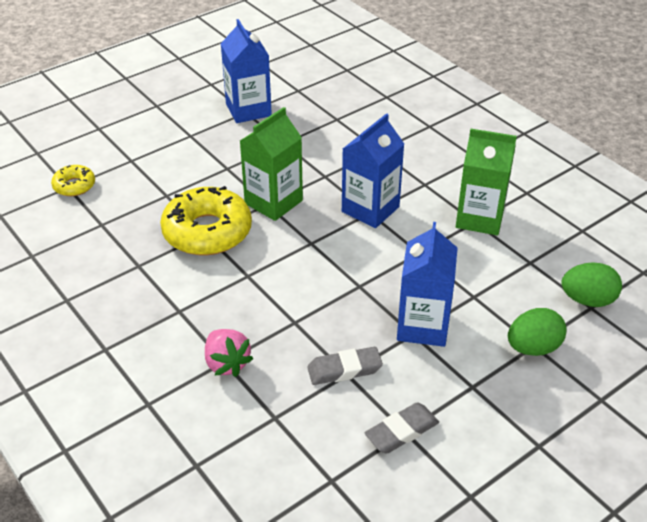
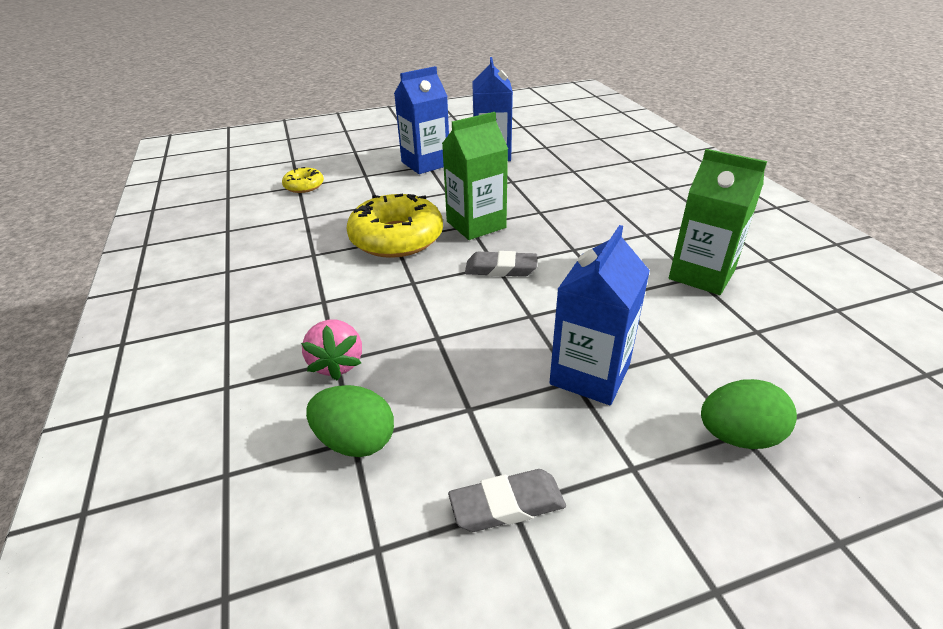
camera: 20 degrees right, 5 degrees down
grey eraser [307,347,383,385] -> grey eraser moved to [465,251,537,277]
blue carton [342,113,404,228] -> blue carton moved to [394,66,449,174]
green egg [561,262,622,307] -> green egg moved to [306,385,394,457]

